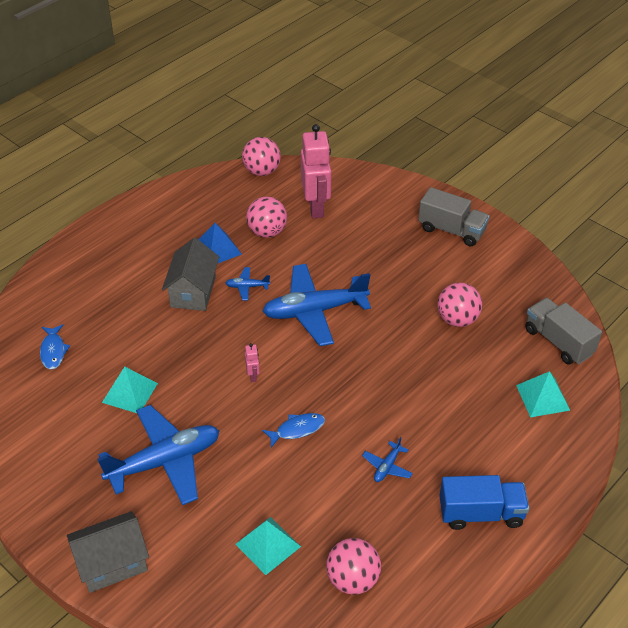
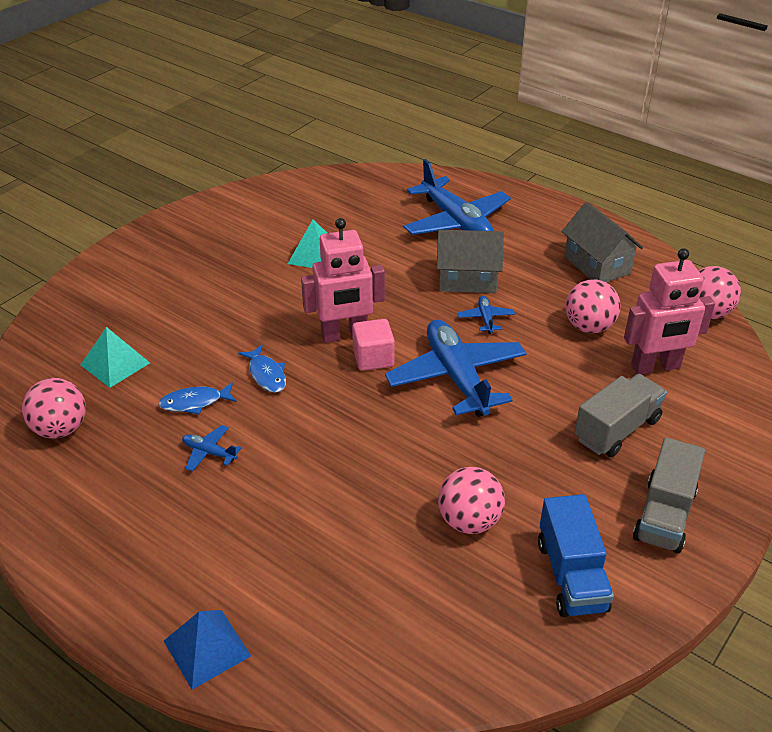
camera: 85 degrees right, 5 degrees down
blue fish [40,324,70,370] -> blue fish moved to [158,382,237,414]
grey house [67,511,149,593] -> grey house moved to [561,202,643,283]
blue plane [97,405,220,505] -> blue plane moved to [404,159,511,235]
blue pyramid [198,223,242,263] -> blue pyramid moved to [164,610,251,689]
pink robot [245,343,260,382] -> pink robot [301,218,385,343], size x2.44
blue truck [439,475,529,530] -> blue truck moved to [538,494,614,617]
turquoise pyramid [516,371,570,417] -> none
grey truck [525,298,602,365] -> grey truck moved to [575,374,667,457]
none -> pink cube [352,319,395,371]

